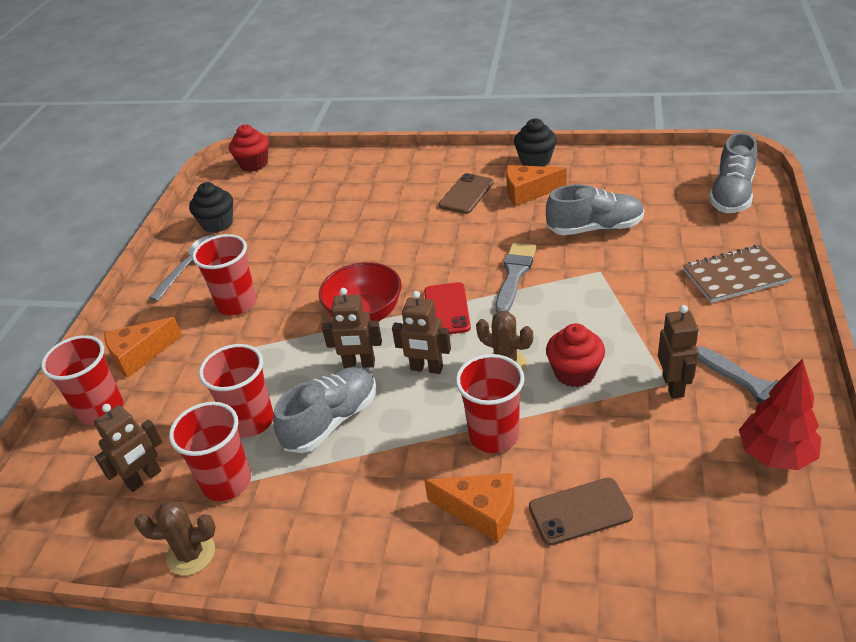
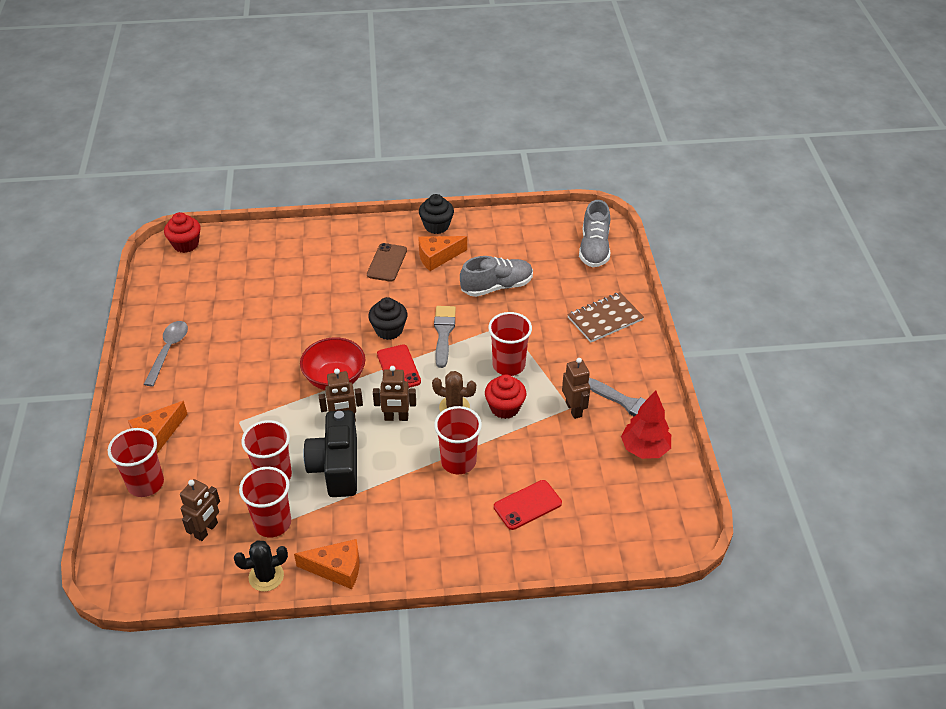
camera: 20 degrees left, 5 degrees up
brown cactus [134,501,216,576] -> black cactus [234,540,288,592]
black cupcake [189,182,233,233] -> black cupcake moved to [368,297,407,340]
red cup [192,234,257,315] -> red cup moved to [488,312,532,376]
grey shoe [273,366,376,453] -> black camera [303,410,357,497]
orange cheese [424,473,514,543] -> orange cheese moved to [294,539,359,589]
brown phone [529,478,633,546] -> red phone [494,480,562,530]

